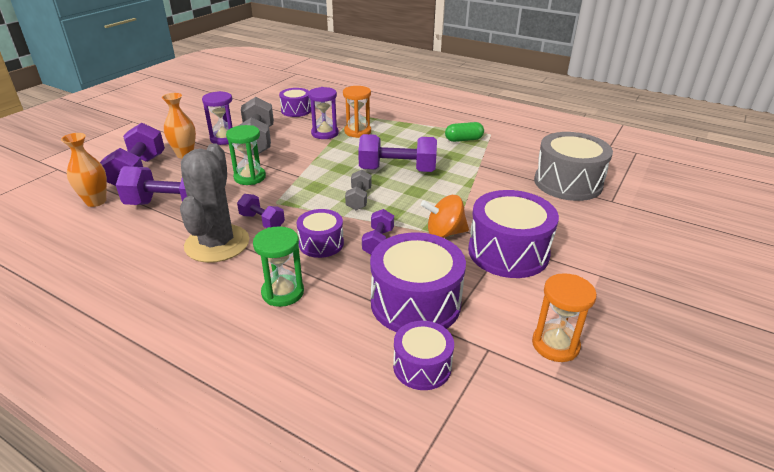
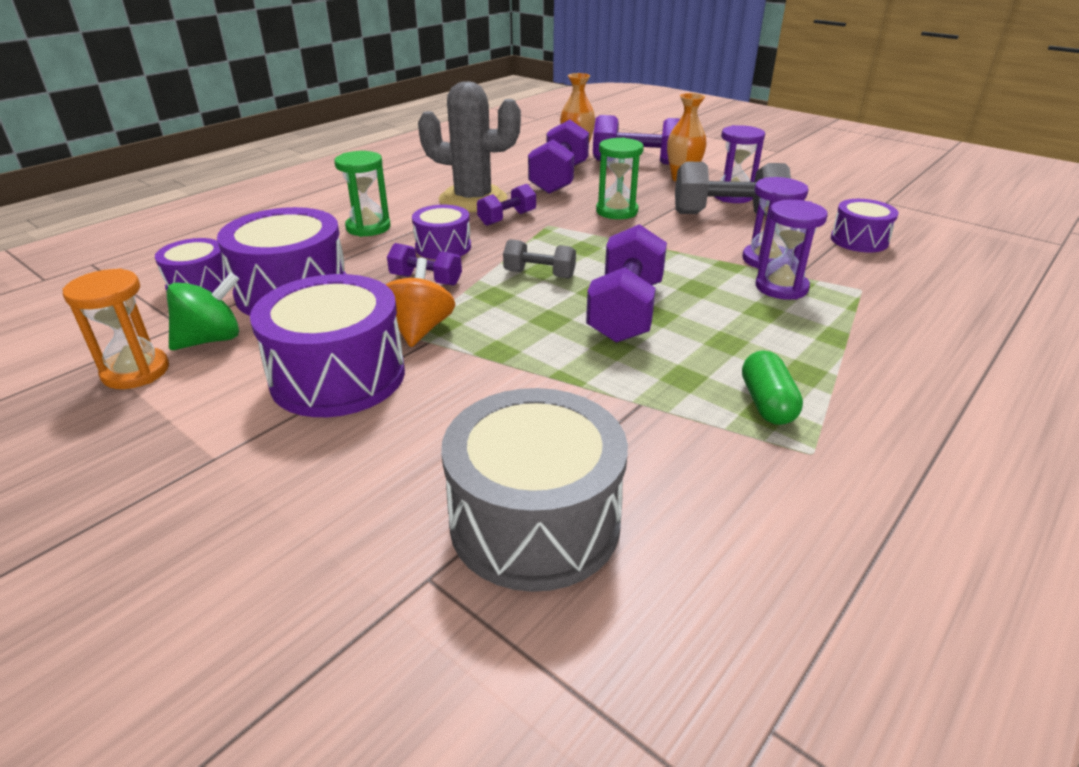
camera: 100 degrees right, 0 degrees up
orange hourglass [343,86,371,138] -> purple hourglass [755,200,828,300]
none -> green spinning top [167,272,239,350]

